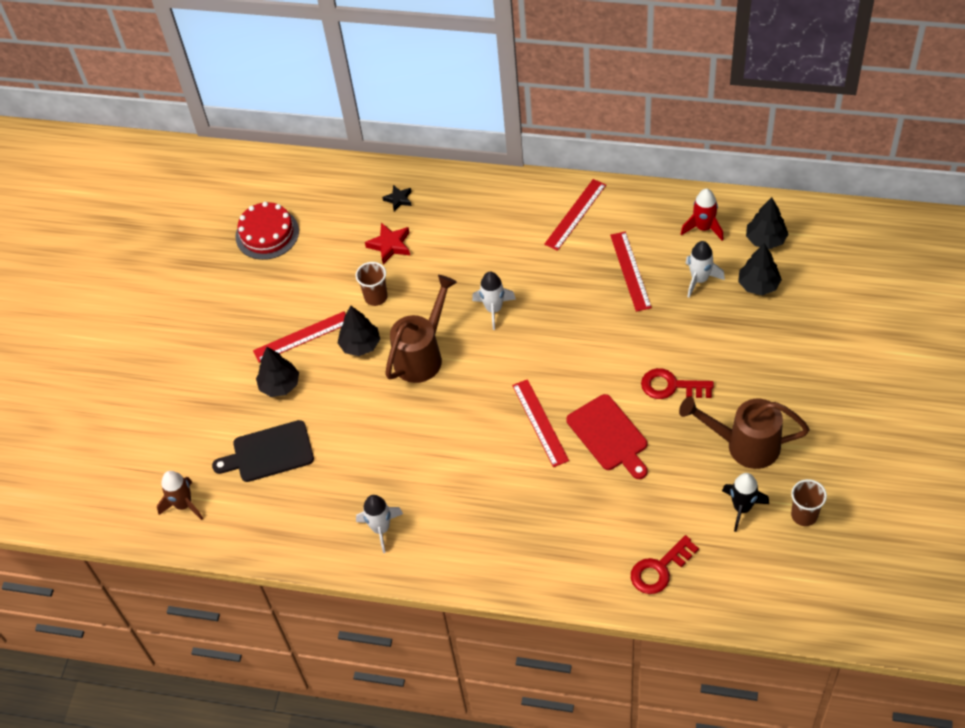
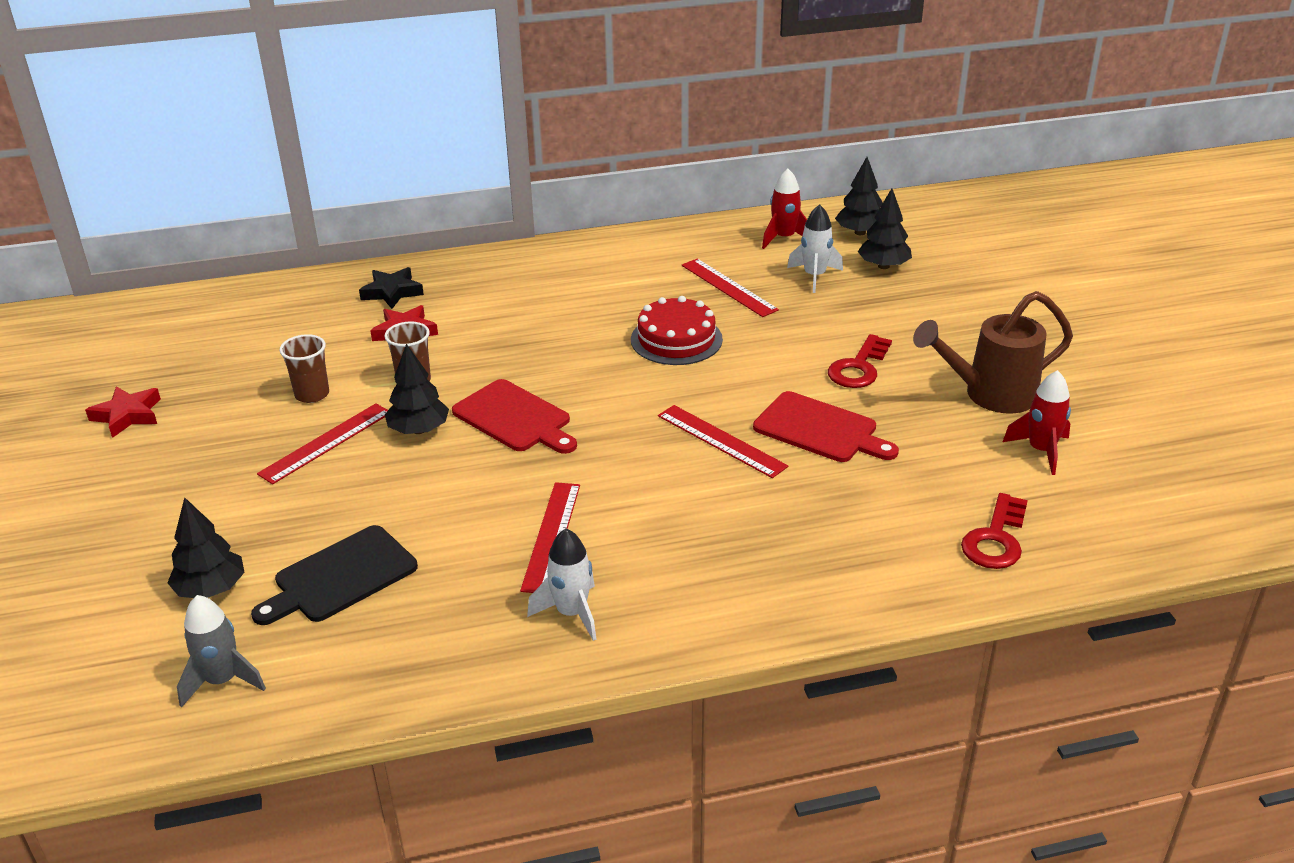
camera: 30 degrees left, 20 degrees down
brown rocket [157,471,203,520] -> grey rocket [177,595,266,708]
red cake [235,202,299,260] -> red cake moved to [631,296,723,365]
black tree [256,347,299,397] -> black tree moved to [168,497,245,598]
black star [382,185,412,211] -> black star [359,267,424,309], size x1.51
brown watering can [385,275,457,383] -> red cutting board [452,379,577,454]
white rocket [472,272,516,330] -> none
red ruler [544,179,606,251] -> red ruler moved to [520,482,580,593]
red key [641,368,714,399] -> red key turned 45 degrees counterclockwise [828,334,892,388]
black rocket [722,473,769,532] -> red rocket [1003,370,1071,475]
brown cup [791,479,827,526] -> brown cup moved to [279,334,329,403]
none -> red star [85,386,161,438]

